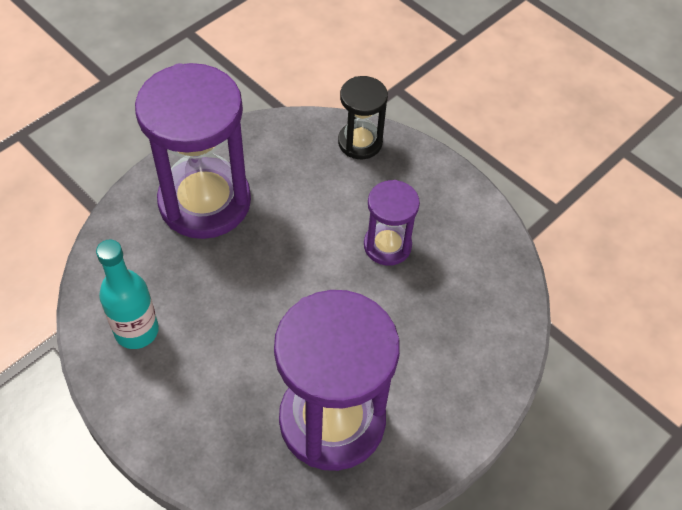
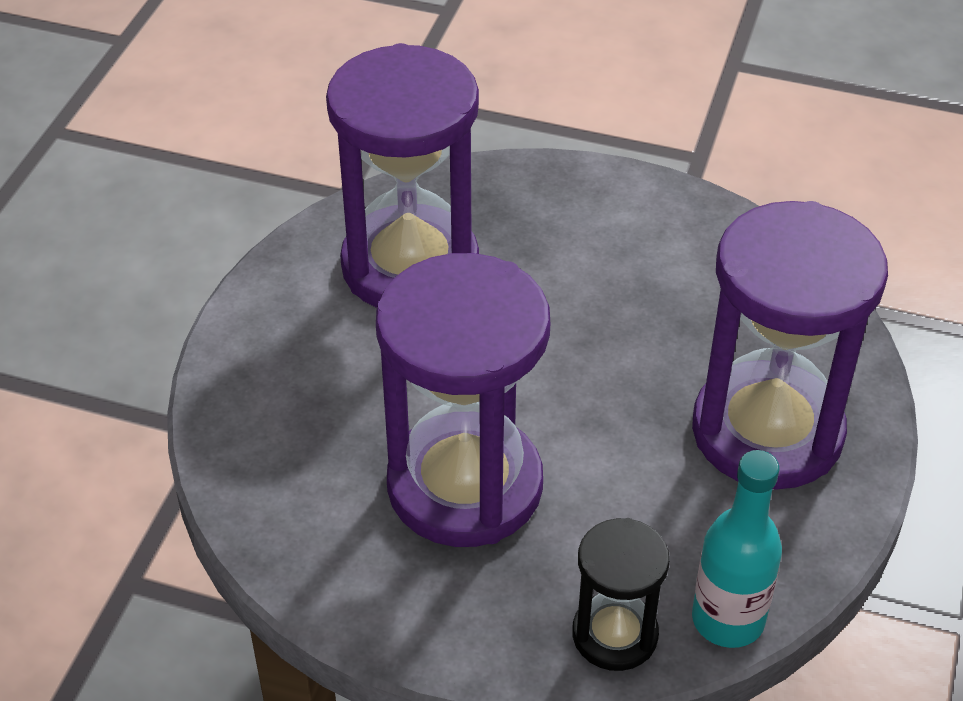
camera: 155 degrees right, 10 degrees down
turquoise bottle [96,240,159,349] -> turquoise bottle moved to [692,450,782,648]
purple hourglass [364,180,420,266] -> purple hourglass [376,253,550,547], size x1.95

